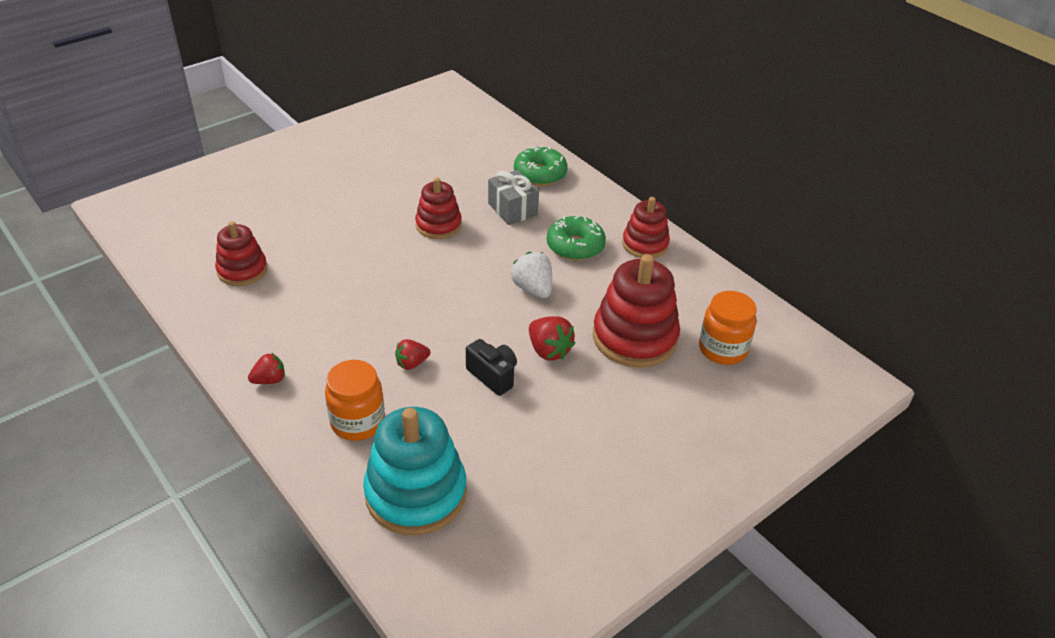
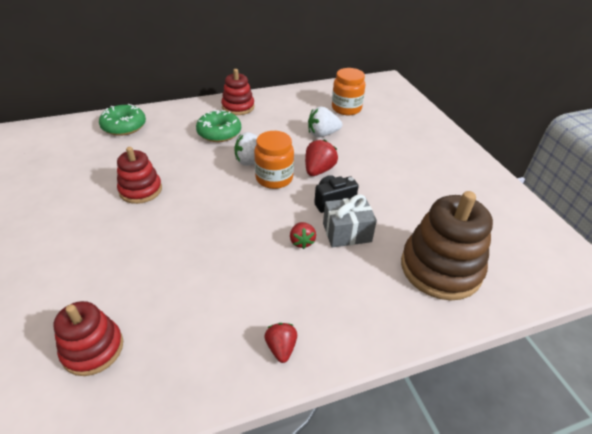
camera: 70 degrees left, 0 degrees up
orange jar [325,360,385,441] -> orange jar moved to [254,131,294,189]
turquoise stacking toy [363,407,467,535] -> brown stacking toy [401,191,493,300]
grey gift [488,170,539,225] -> grey gift moved to [323,194,377,248]
red strawberry [529,316,575,360] -> red strawberry turned 45 degrees counterclockwise [305,139,338,176]
red stacking toy [593,254,680,368] -> white strawberry [308,107,342,137]

